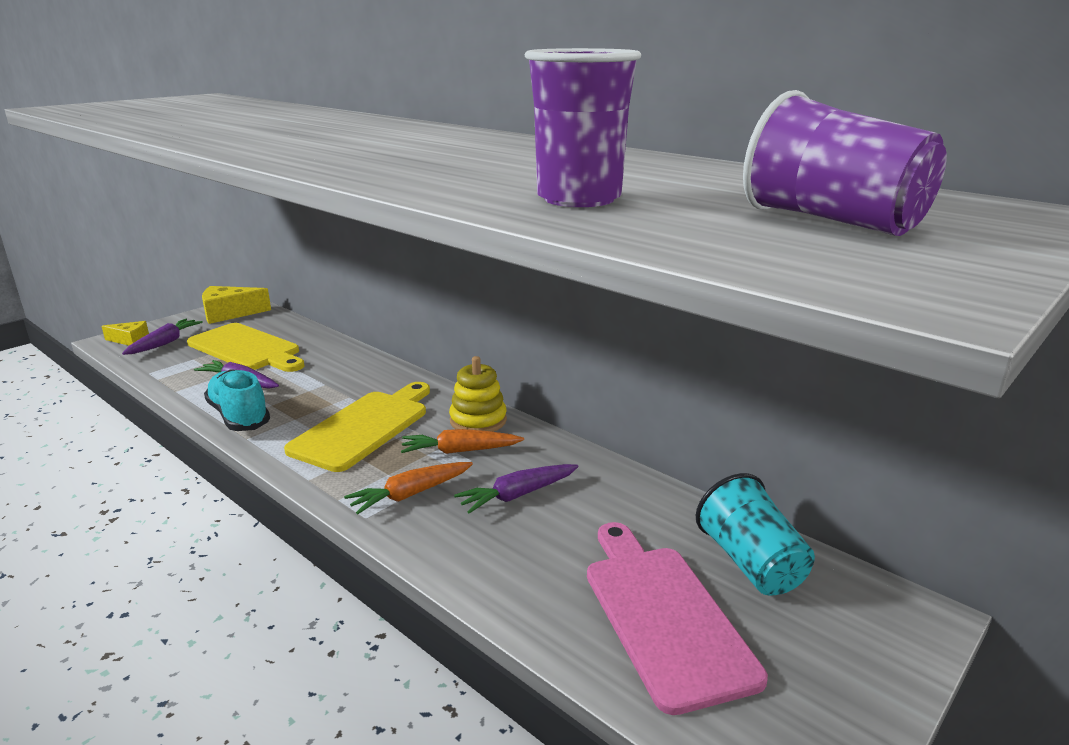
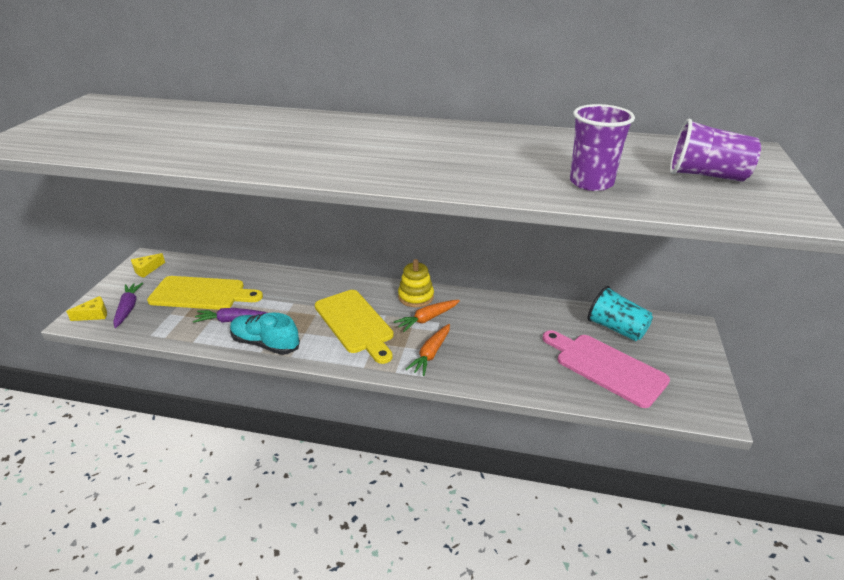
camera: 30 degrees left, 10 degrees up
yellow cheese [202,286,271,324] -> yellow cheese [131,253,165,278], size x0.60
yellow cutting board [284,382,430,472] -> yellow cutting board turned 150 degrees clockwise [315,290,394,364]
purple carrot [454,464,578,514] -> none

